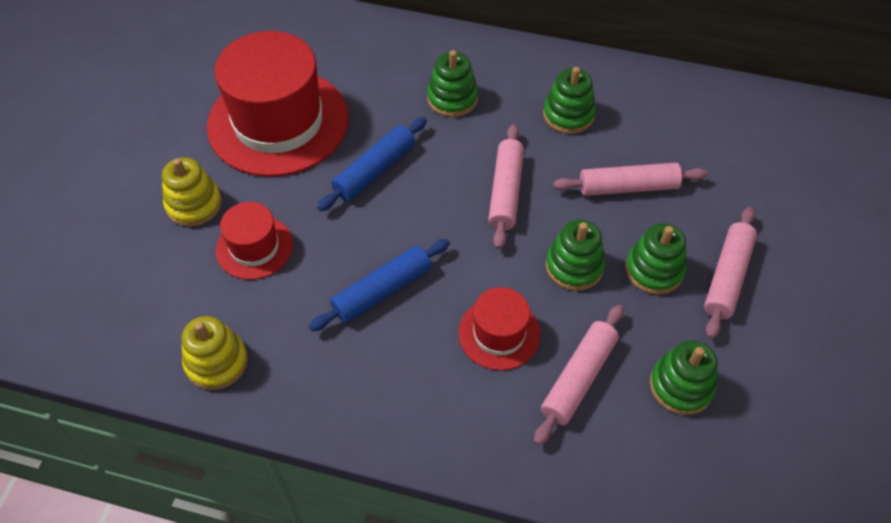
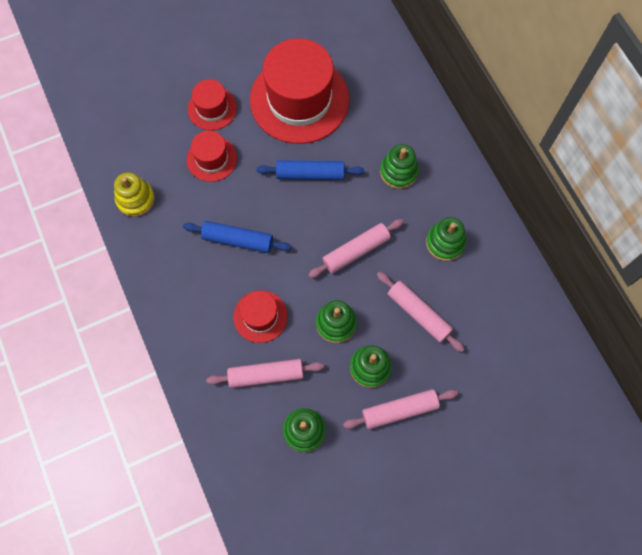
camera: 50 degrees right, 15 degrees up
yellow stacking toy [162,158,222,227] -> red hat [188,79,237,130]

